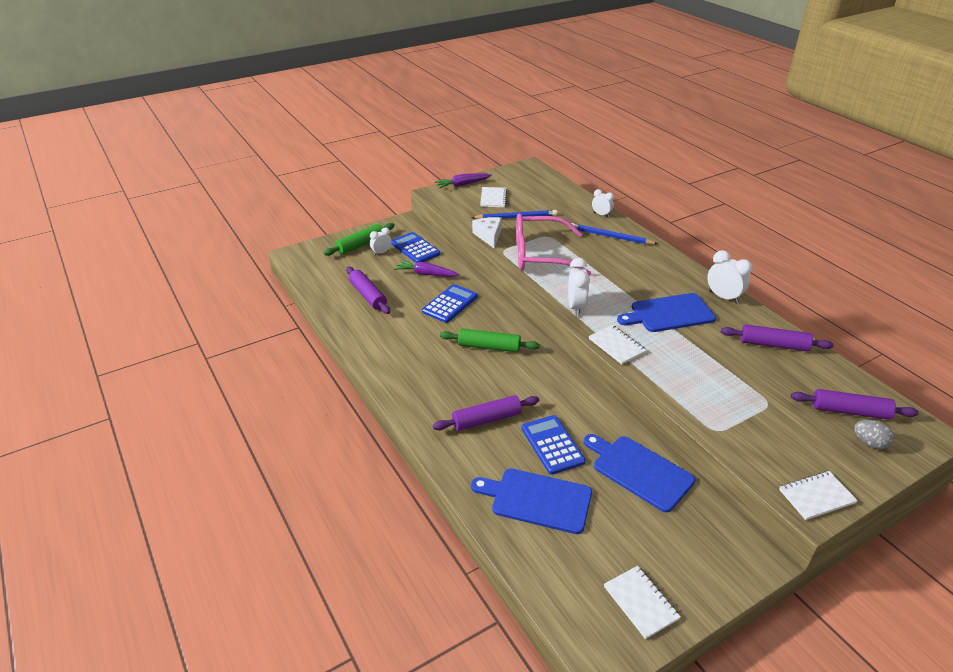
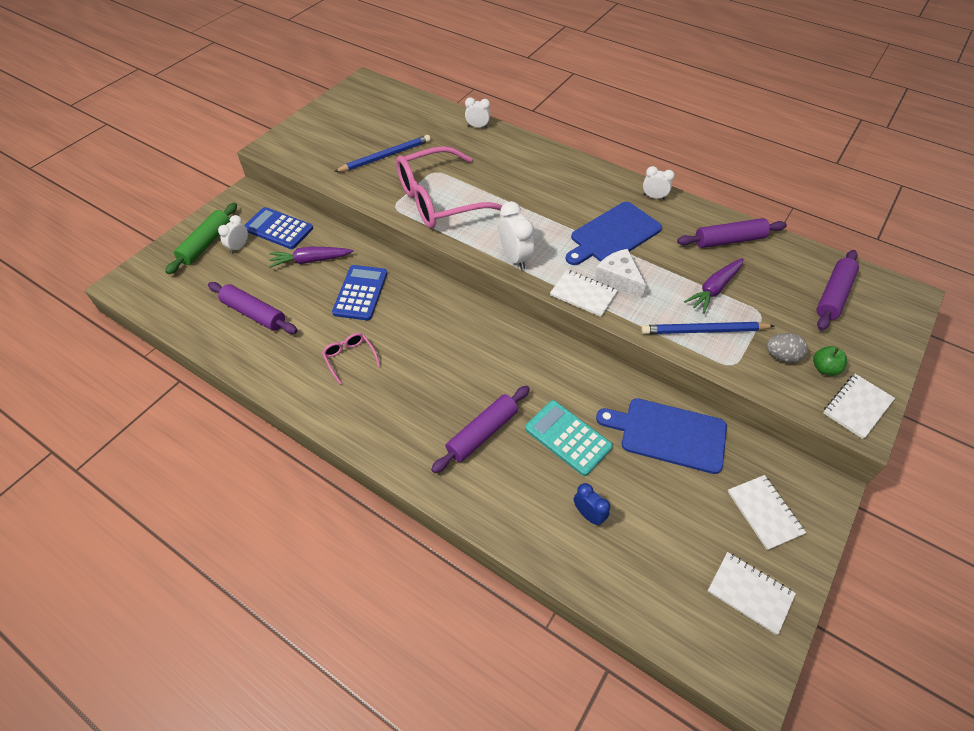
camera: 25 degrees left, 15 degrees up
purple carrot [435,173,492,188] -> purple carrot moved to [684,258,744,314]
green rolling pin [440,328,540,352] -> none
blue cutting board [471,468,592,534] -> blue clock [574,483,610,526]
white cheese [472,217,502,248] -> white cheese moved to [594,249,646,298]
white notebook [480,187,507,207] -> white notebook moved to [728,475,806,550]
blue calculator [521,415,586,475] -> turquoise calculator [525,400,613,476]
blue pencil [571,223,658,244] -> blue pencil moved to [641,322,774,334]
white clock [707,250,753,304] -> white clock [643,166,675,200], size x0.63
purple rolling pin [791,389,919,420] -> purple rolling pin turned 45 degrees counterclockwise [817,250,859,331]
grey egg [854,420,894,449] -> grey egg moved to [766,333,808,363]
none -> pink glasses [322,333,380,385]
none -> green apple [813,346,847,375]

